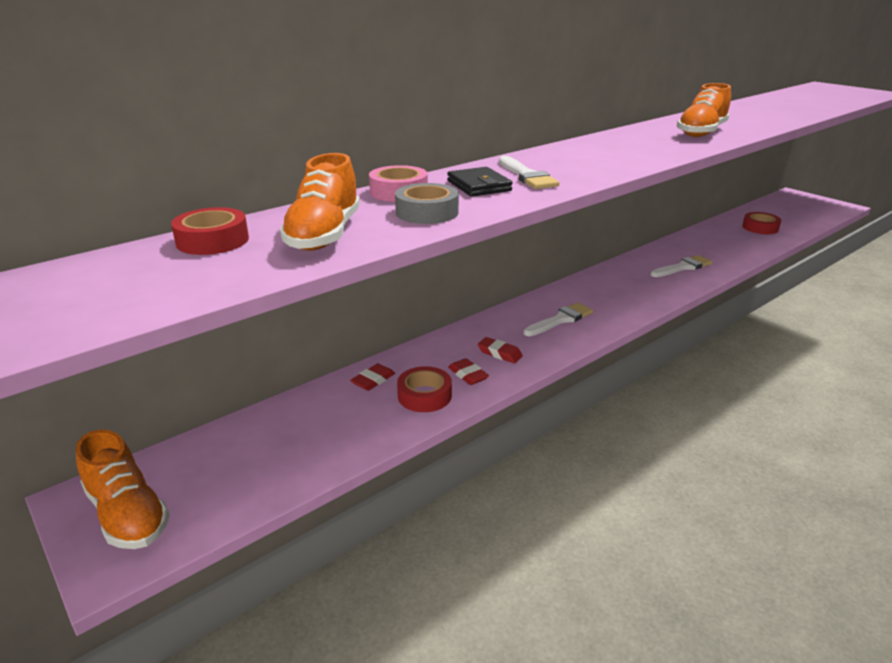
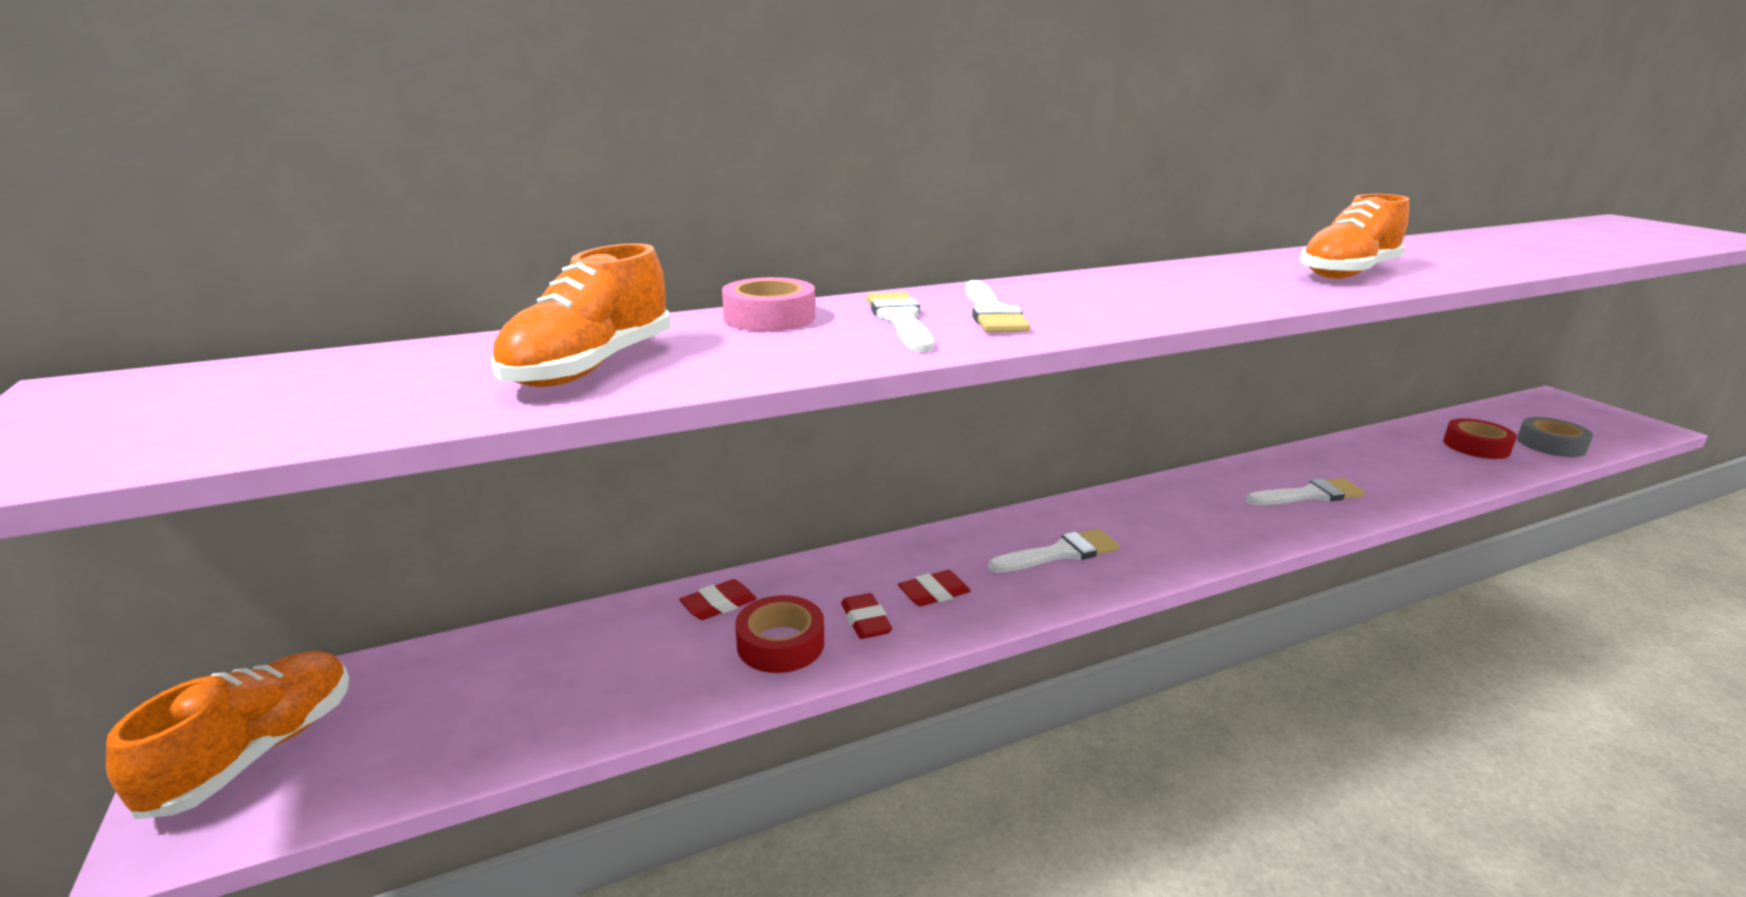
camera: 15 degrees right, 5 degrees down
orange shoe [76,429,170,549] -> orange shoe turned 135 degrees counterclockwise [106,651,349,819]
red tape [171,207,249,255] -> none
grey tape [395,183,459,224] -> grey tape moved to [1517,417,1593,457]
black wallet [447,167,513,197] -> white brush [866,292,934,352]
red eraser [478,337,523,363] -> red eraser turned 75 degrees counterclockwise [898,570,971,607]

